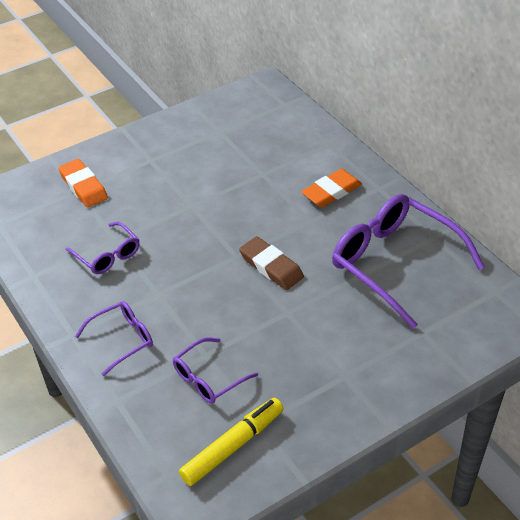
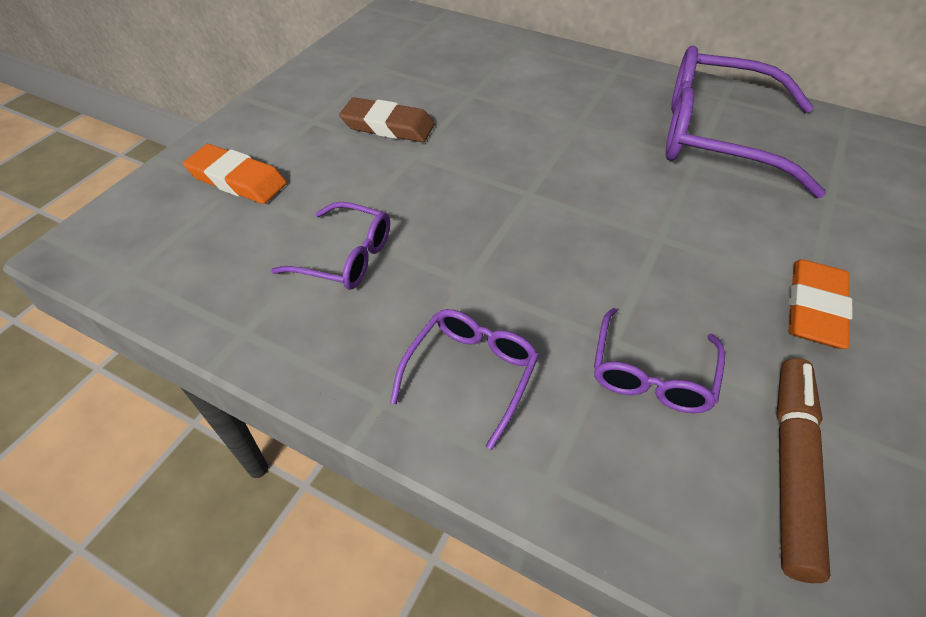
camera: 30 degrees left, 5 degrees up
yellow marker [179,398,283,486] -> brown marker [776,358,830,583]
brown eraser [239,236,304,290] -> brown eraser moved to [339,97,435,142]
orange eraser [301,169,362,207] -> orange eraser moved to [789,259,852,349]

